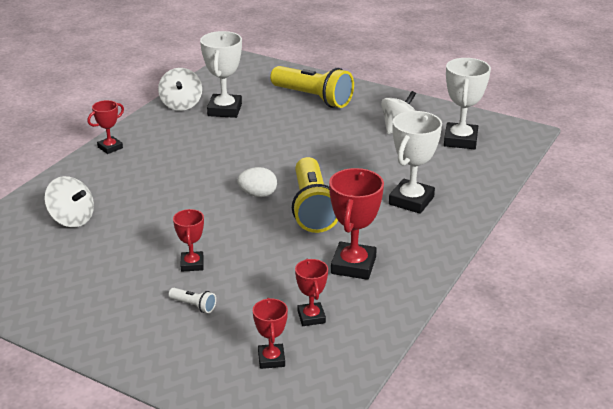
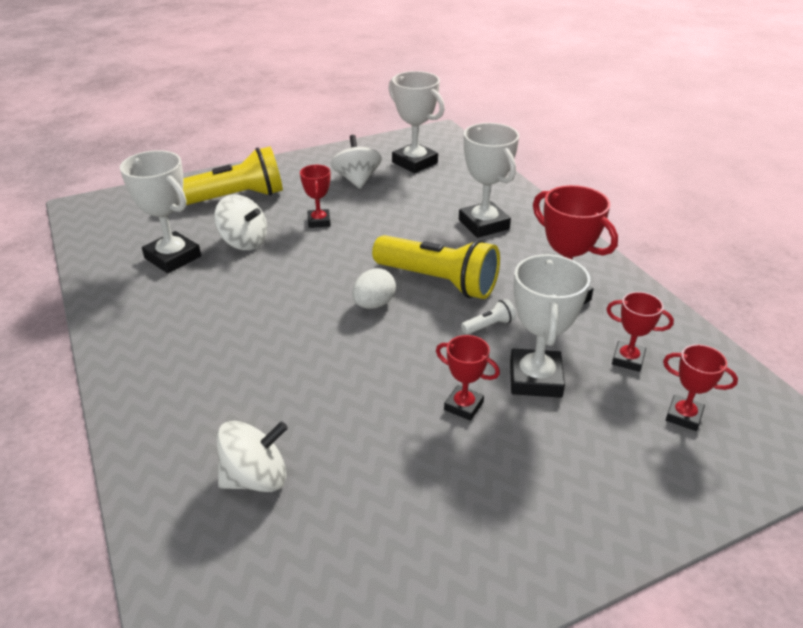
camera: 55 degrees left, 5 degrees up
red trophy [88,100,124,154] -> red trophy moved to [300,165,331,228]
white spinning top [158,68,202,111] -> white spinning top moved to [214,195,267,250]
white flashlight [169,288,216,313] -> white flashlight moved to [461,299,516,335]
none -> white trophy [510,254,590,398]

